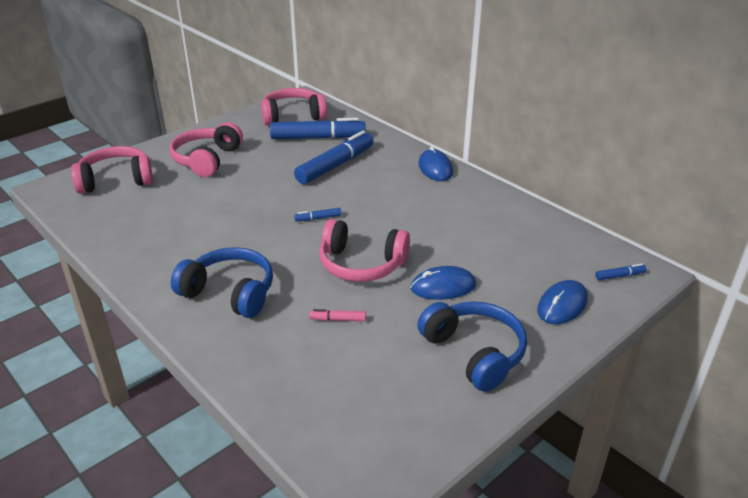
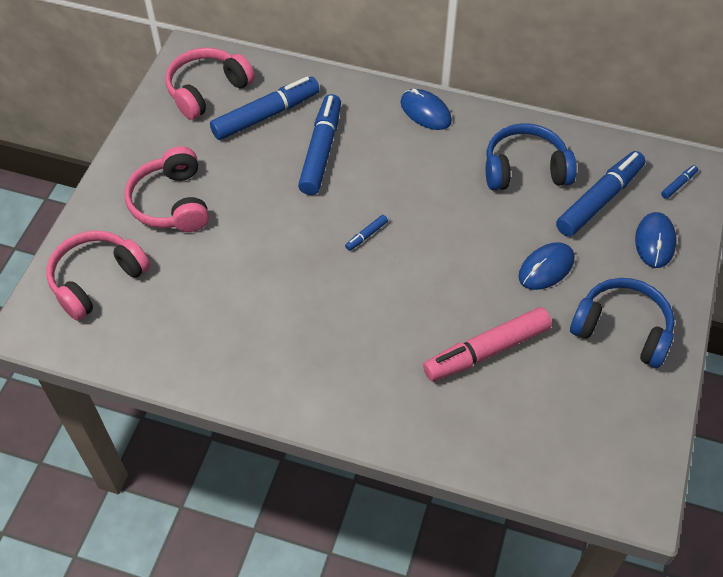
camera: 30 degrees left, 20 degrees up
blue headphones [171,247,273,318] -> blue headphones moved to [486,123,577,190]
pink marker [309,309,366,321] -> pink marker [423,307,552,381], size x2.41
pink headphones [319,219,410,282] -> none
none -> blue marker [556,151,646,237]

